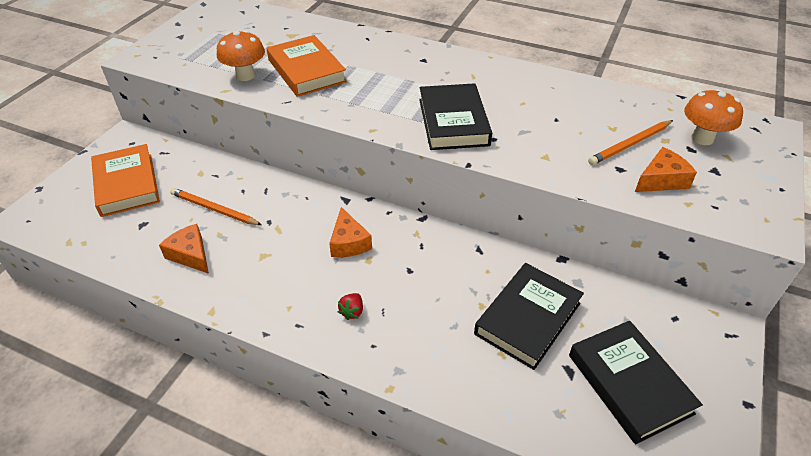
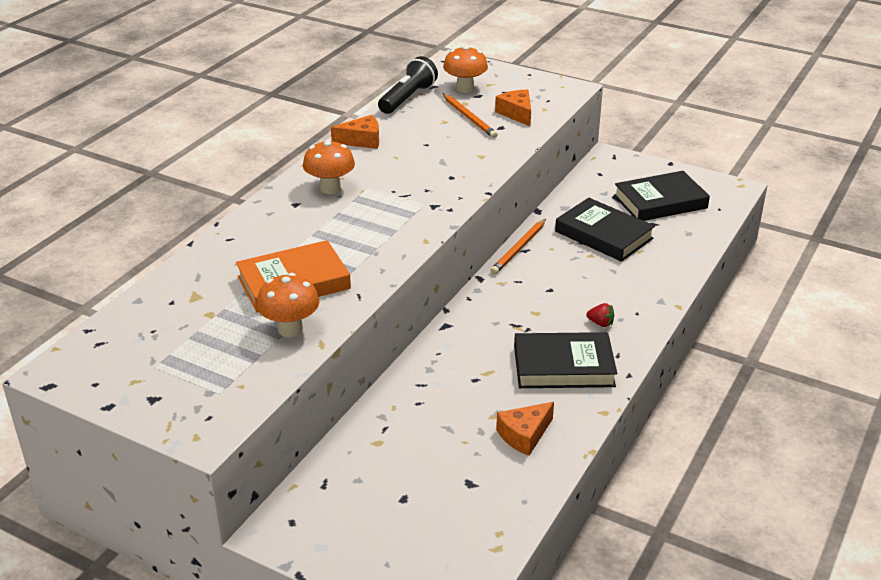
camera: 85 degrees left, 10 degrees down
orange book [91,144,160,217] -> none
orange pencil [170,188,262,225] -> orange pencil moved to [490,219,546,274]
orange cheese [329,207,372,257] -> orange cheese moved to [331,115,379,149]
black book [419,83,492,150] -> black book moved to [514,332,617,388]
none -> orange mushroom [303,140,355,194]
none -> black flashlight [378,56,438,114]

